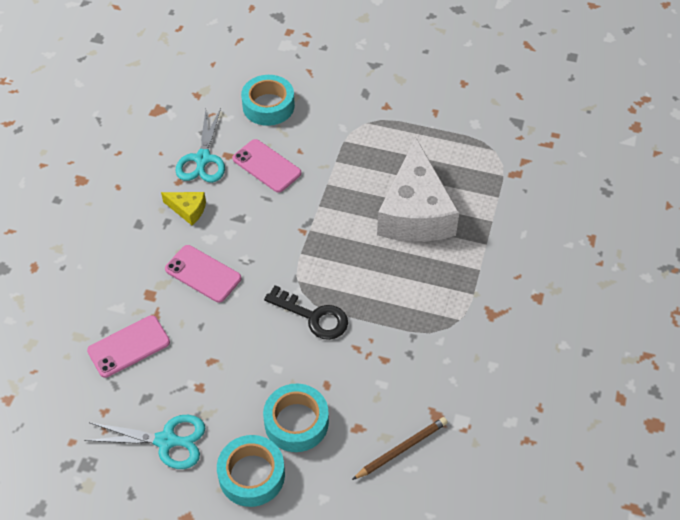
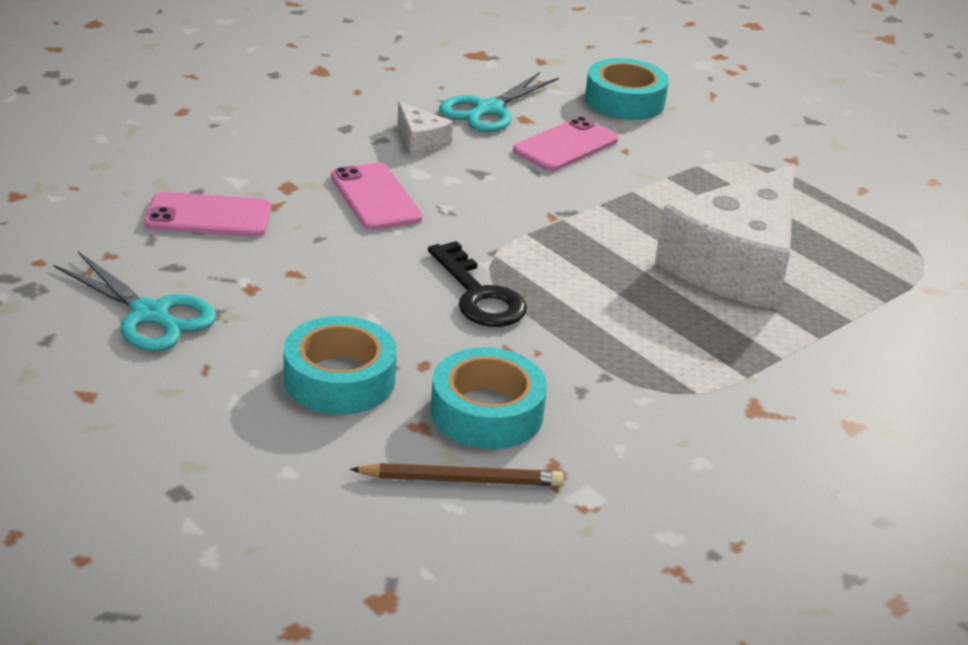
camera: 30 degrees right, 20 degrees down
yellow cheese [161,192,206,225] -> white cheese [397,102,453,155]
turquoise tape [217,435,285,507] -> turquoise tape moved to [431,347,547,449]
pink phone [232,139,301,193] -> pink phone turned 60 degrees clockwise [513,117,618,171]

